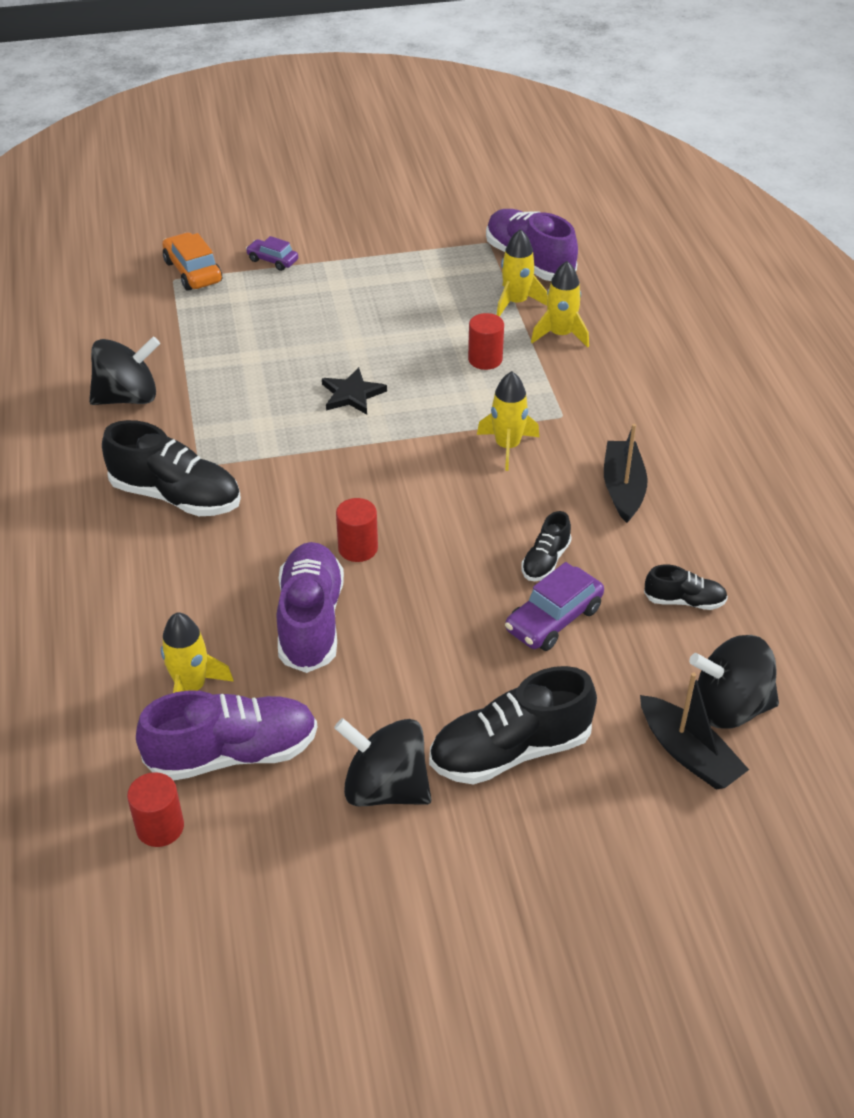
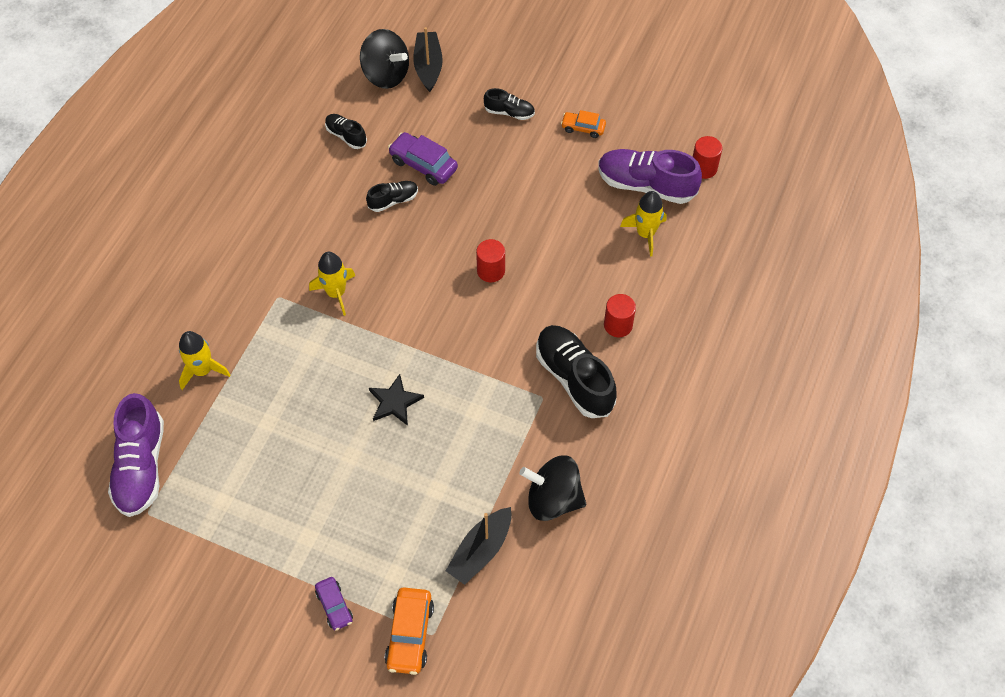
camera: 145 degrees left, 15 degrees up
purple shoe [276,542,344,673] -> none
black spinning top [334,718,432,806] -> orange car [561,110,606,138]
black shoe [429,666,597,784] -> black shoe [484,88,535,120], size x0.52
red cylinder [468,313,504,370] -> red cylinder moved to [604,294,636,337]
yellow rocket [497,229,548,317] -> none
purple car [505,562,604,651] -> purple car turned 135 degrees counterclockwise [388,132,458,186]
black boat [604,424,648,523] -> black boat moved to [446,507,512,585]

